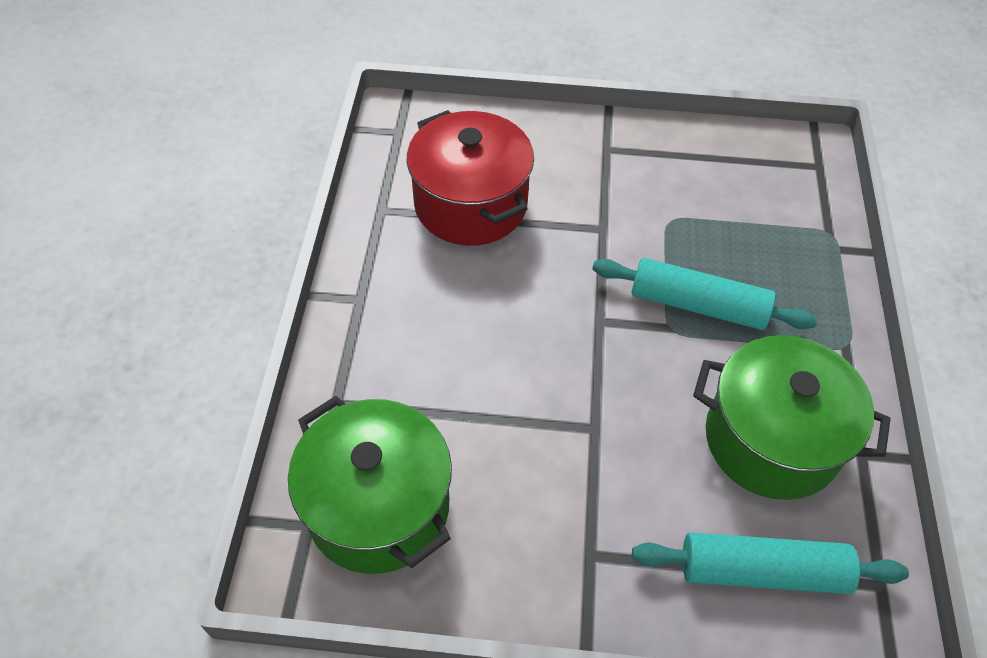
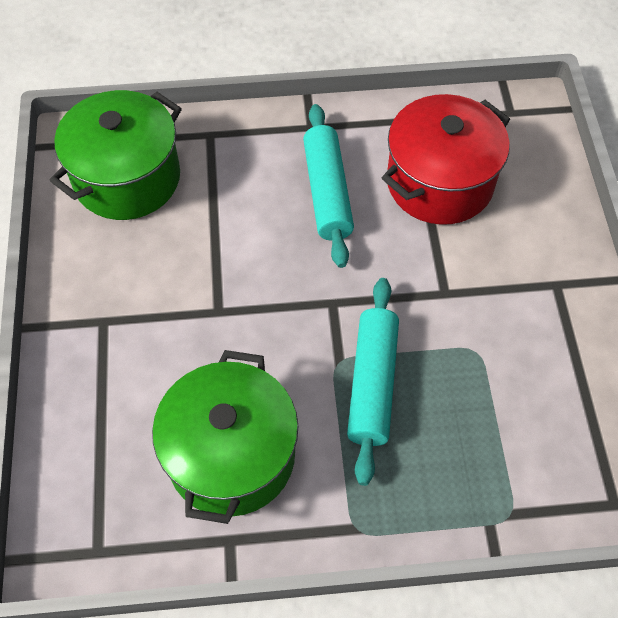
camera: 80 degrees right, 5 degrees up
turquoise rolling pin [632,532,909,594] -> turquoise rolling pin moved to [303,104,354,268]

